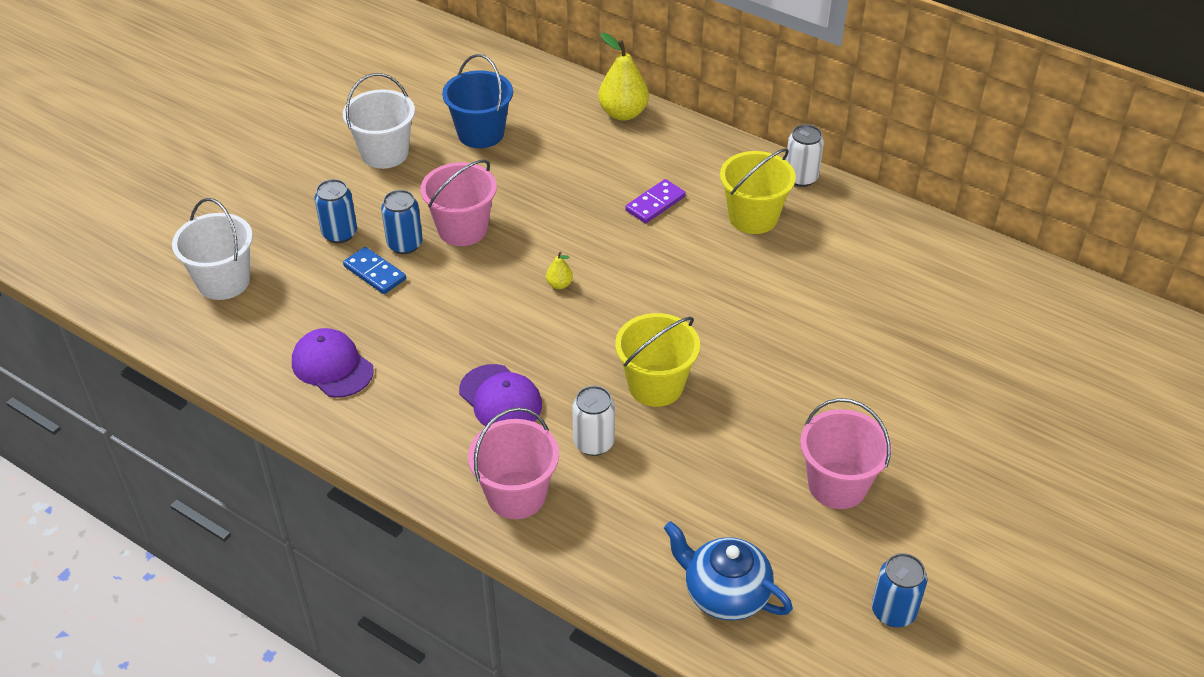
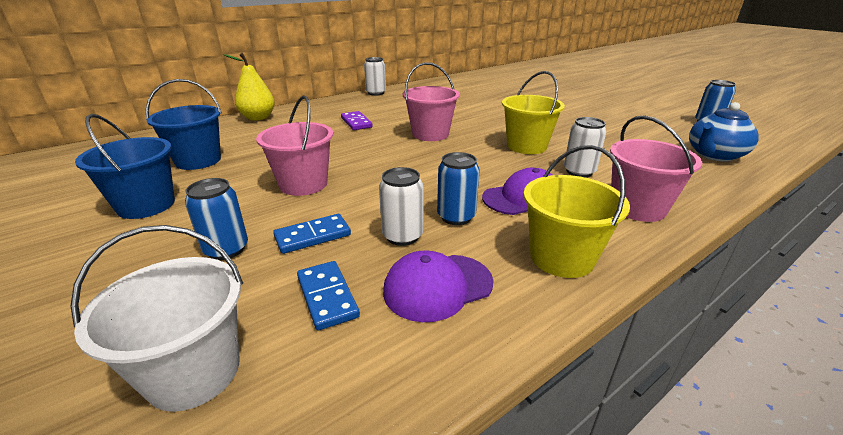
camera: 70 degrees left, 15 degrees down
white bucket [343,73,415,169] -> blue bucket [75,114,175,219]
blue can [381,190,423,254] -> blue can moved to [437,152,480,225]
yellow pear [546,252,573,289] -> none
yellow bucket [720,148,796,234] -> yellow bucket moved to [524,145,630,278]
pink bucket [800,398,892,509] -> pink bucket moved to [403,62,460,141]
none -> blue domino [297,261,360,330]
none -> white can [379,167,424,246]

